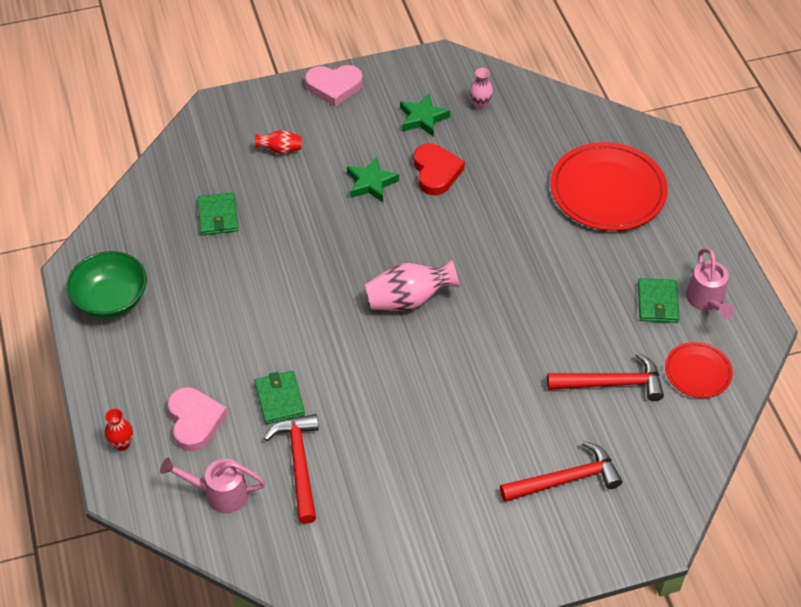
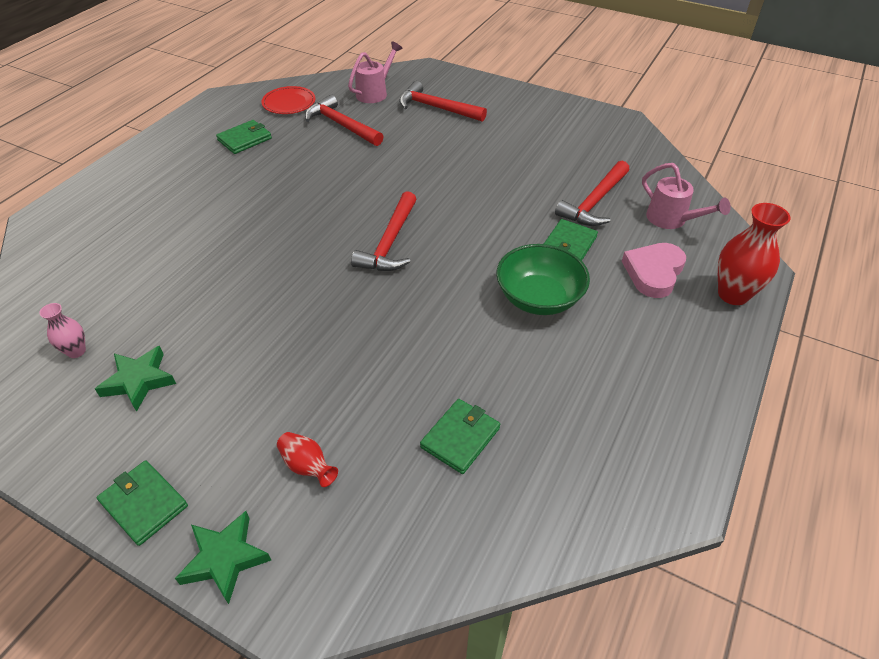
camera: 135 degrees left, 5 degrees down
green bowl [66,251,147,318] -> green bowl moved to [496,244,590,315]
red vase [105,409,133,451] -> red vase [718,203,791,305], size x1.83
pink heart [305,65,363,106] -> green wallet [97,460,188,546]
green star [347,157,399,202] -> green star moved to [175,511,271,604]
pink vase [365,259,459,311] -> red hammer [351,191,417,271]
red heart [414,144,465,195] -> none
red plate [550,142,668,231] -> none
pink watering can [686,248,735,319] -> pink watering can moved to [348,41,403,103]

